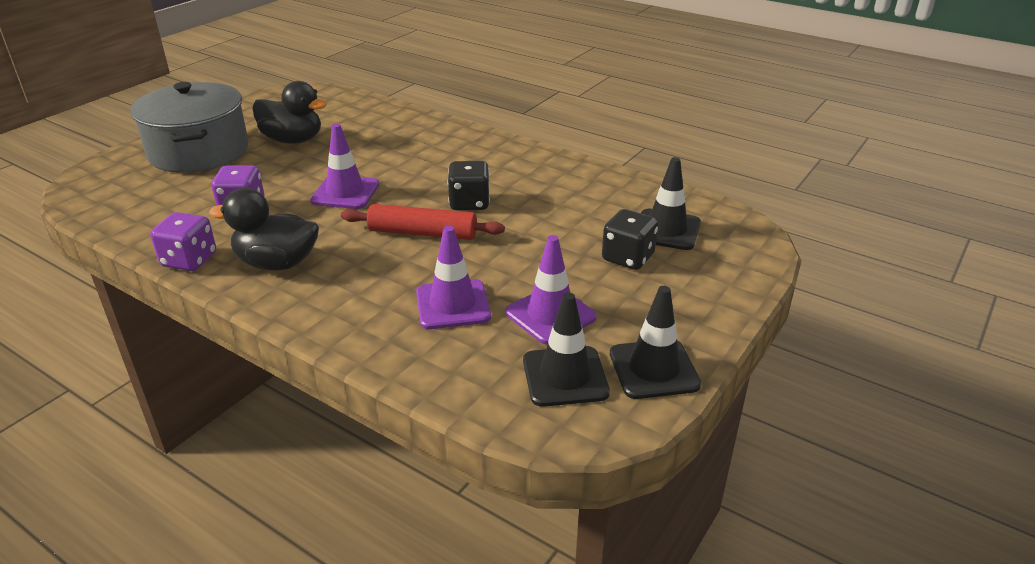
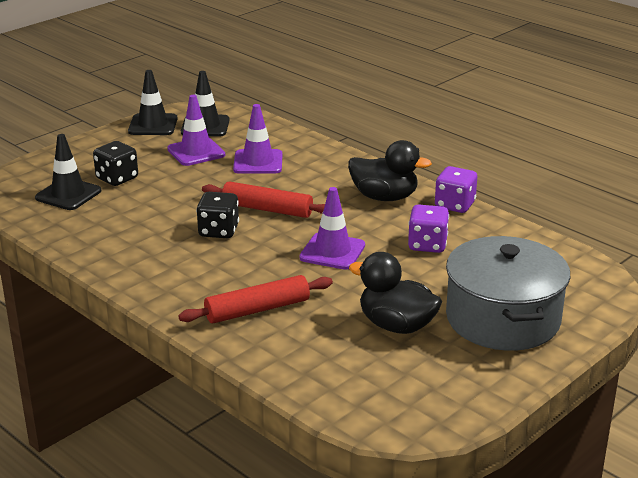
camera: 170 degrees left, 5 degrees down
none -> red rolling pin [178,275,333,324]

